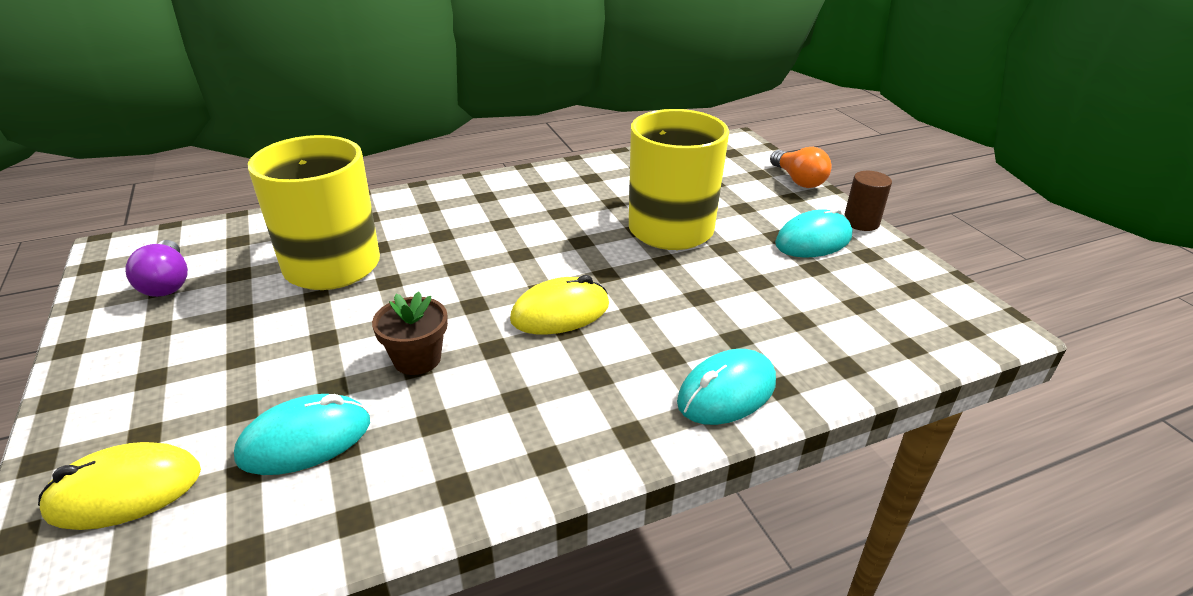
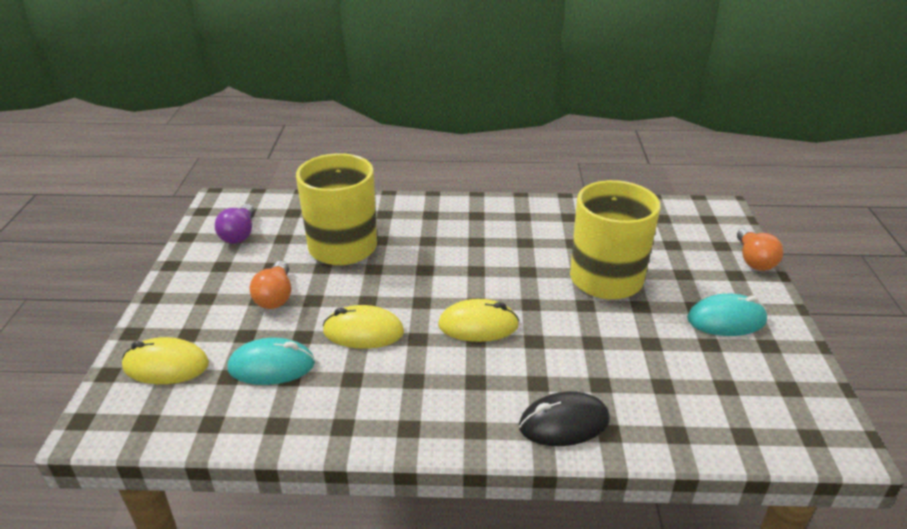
camera: 25 degrees right, 0 degrees up
brown flower pot [372,292,448,375] -> yellow mouse [322,305,404,349]
turquoise mouse [677,349,776,425] -> black mouse [519,391,610,446]
brown cylinder [844,171,892,231] -> none
none -> orange light bulb [250,261,291,309]

